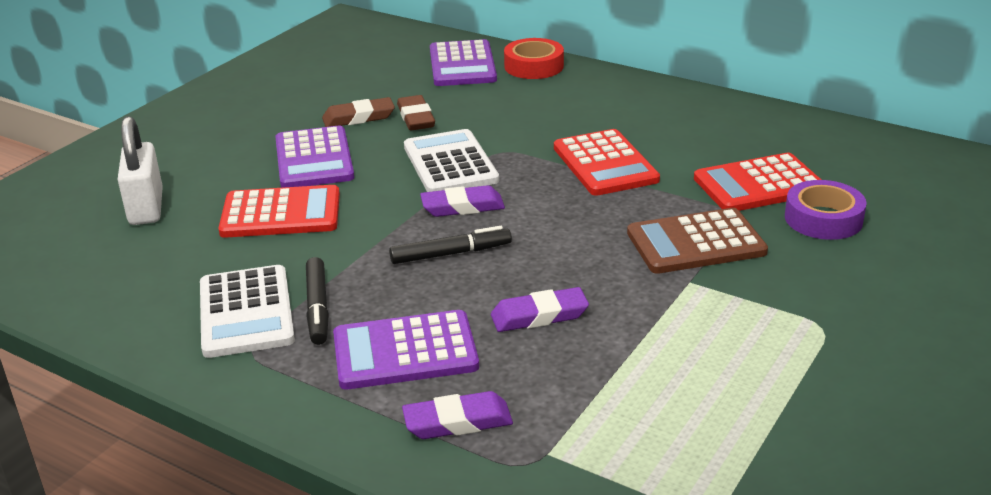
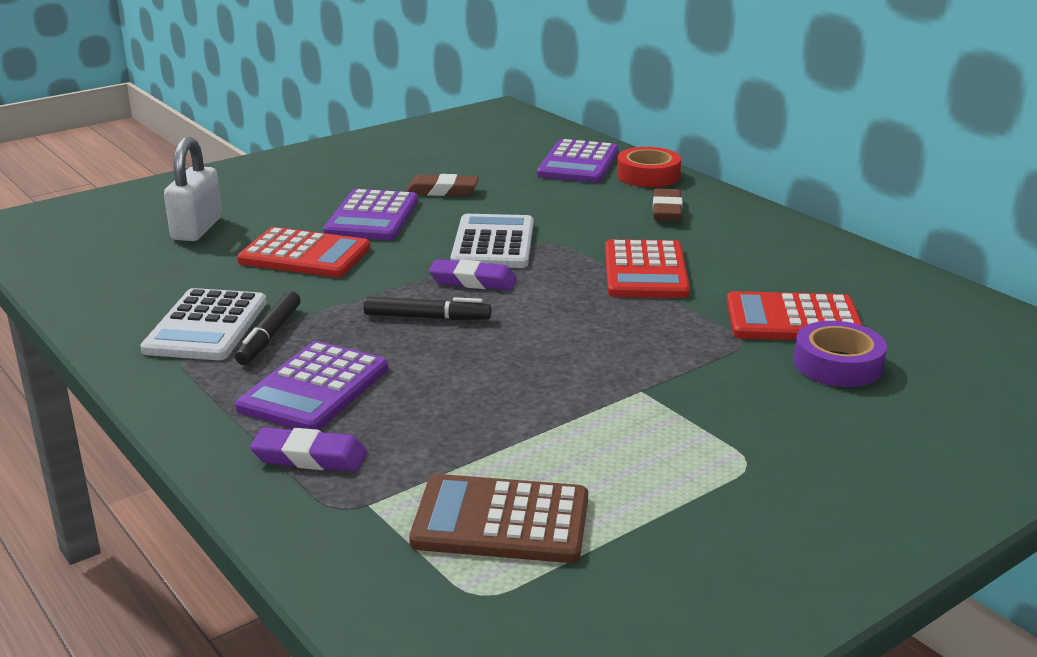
camera: 20 degrees right, 5 degrees down
purple calculator [333,310,479,390] -> purple calculator turned 75 degrees counterclockwise [235,341,388,430]
brown eraser [397,95,435,131] -> brown eraser moved to [653,189,683,221]
purple eraser [491,287,589,332] -> none
brown calculator [627,208,768,274] -> brown calculator moved to [409,474,588,563]

